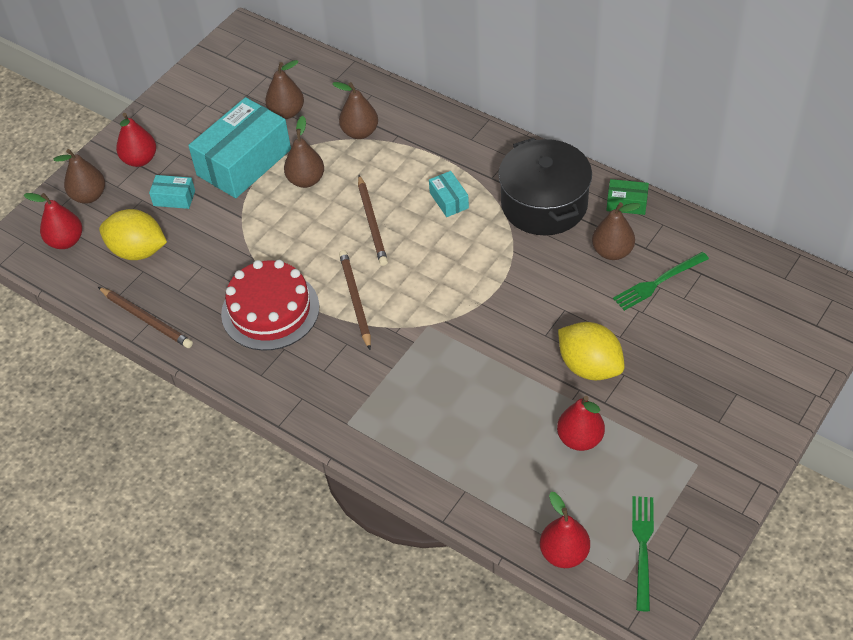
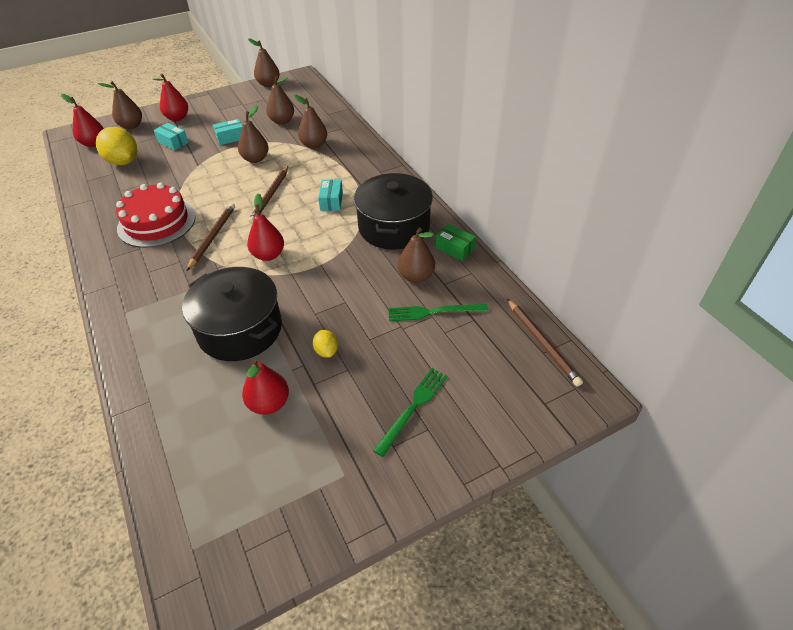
camera: 25 degrees right, 5 degrees down
brown pencil [98,287,193,348] -> brown pencil moved to [507,299,583,387]
turquoise box [188,97,291,198] -> turquoise box [213,119,243,145], size x0.44
red pear [540,492,590,568] -> red pear moved to [247,194,284,261]
yellow lemon [558,322,624,381] -> yellow lemon [313,330,338,358], size x0.49
green fork [632,496,654,611] -> green fork moved to [373,368,447,457]
none -> black pot [182,267,282,361]
none -> brown pear [248,39,280,87]

